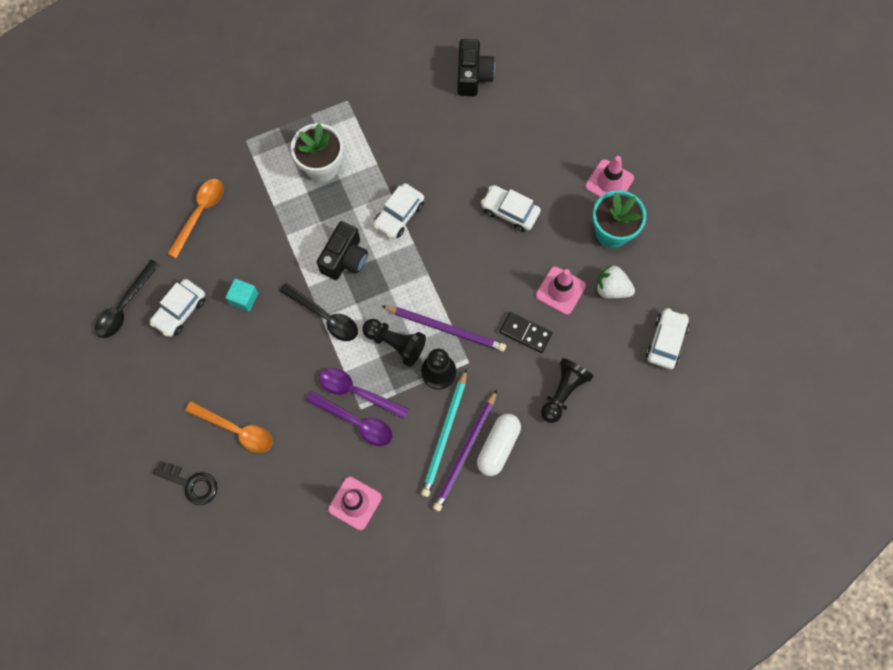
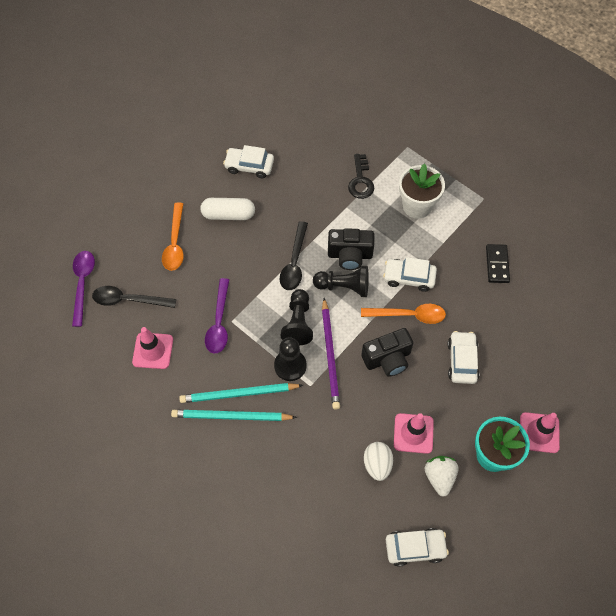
camera: 65 degrees right, 10 degrees down
black spoon [95,259,160,338] -> black spoon moved to [92,286,176,308]
black key [153,461,218,505] -> black key moved to [348,154,374,199]
orange spoon [167,179,224,258] -> orange spoon moved to [361,304,446,324]
turquoise cube [225,279,258,312] -> none
purple spoon [319,368,409,419] -> purple spoon moved to [72,251,95,327]
purple pencil [433,390,497,512] -> turquoise pencil [171,410,297,421]
black camera [457,39,495,96] -> black camera moved to [361,328,413,377]
white capsule [477,414,521,476] -> white capsule moved to [200,198,255,220]
black domino [499,312,552,353] -> black domino moved to [486,244,510,283]
black pawn [541,358,593,423] -> black pawn moved to [313,266,369,297]
none -> white egg [364,442,393,481]

